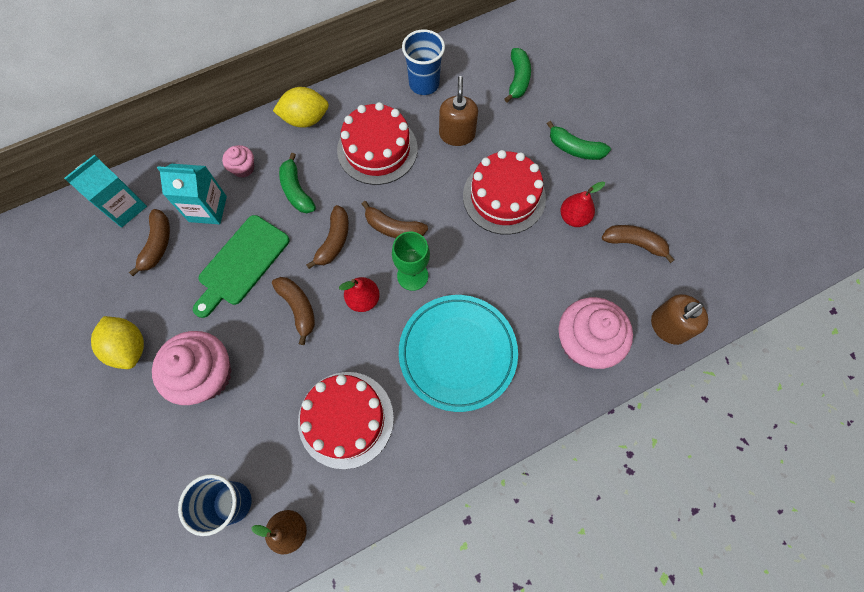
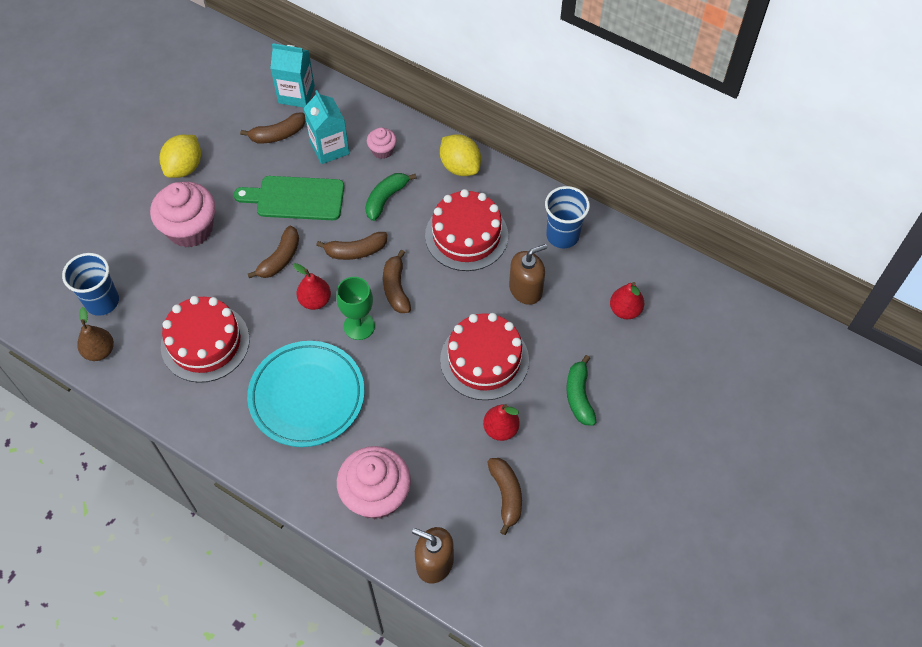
camera: 60 degrees right, 10 degrees down
green banana [504,48,531,102] -> red pear [610,282,644,319]

